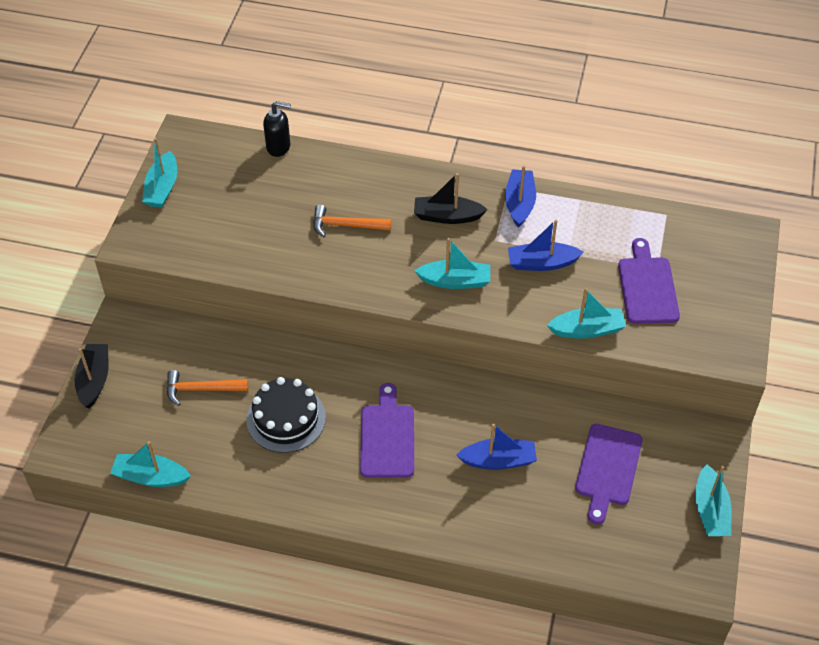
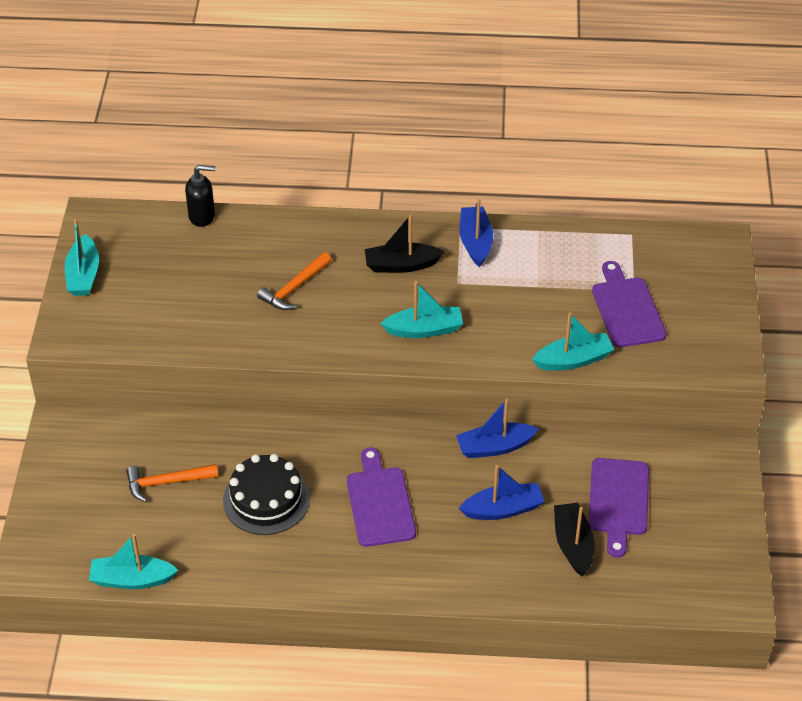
camera: 10 degrees left, 5 degrees down
black boat [74,344,108,409] -> black boat moved to [554,503,595,576]
orange hammer [313,205,391,237] -> orange hammer turned 45 degrees counterclockwise [257,252,331,310]
blue boat [508,220,584,271] -> blue boat moved to [456,399,538,458]
turquoise boat [695,464,732,536] -> none

